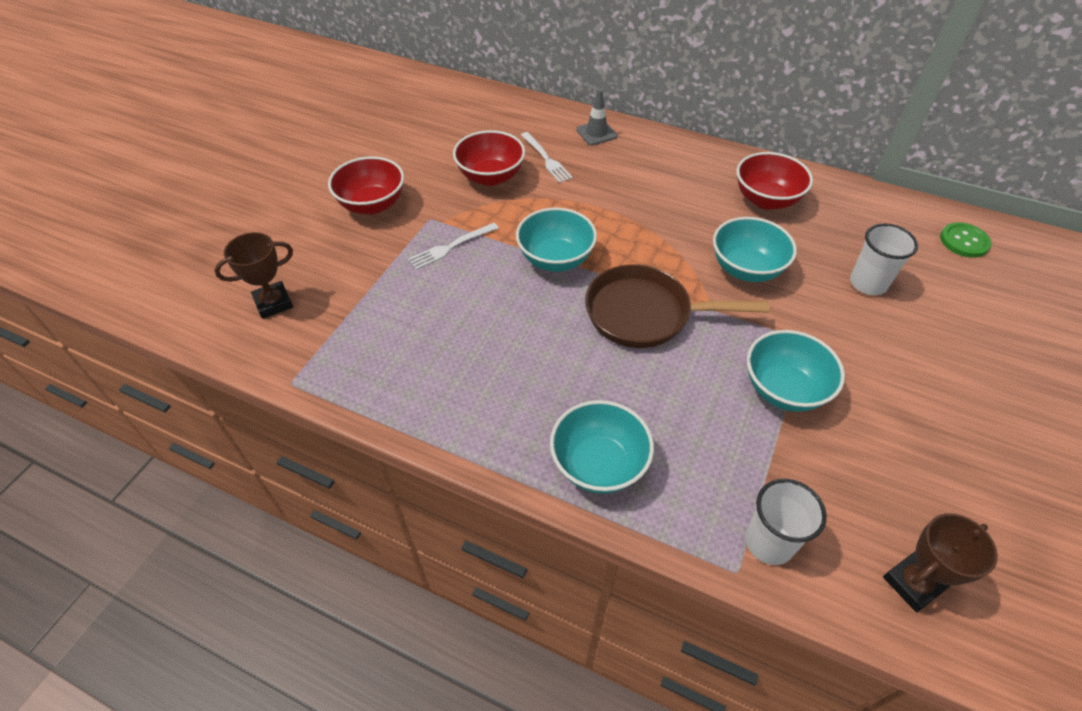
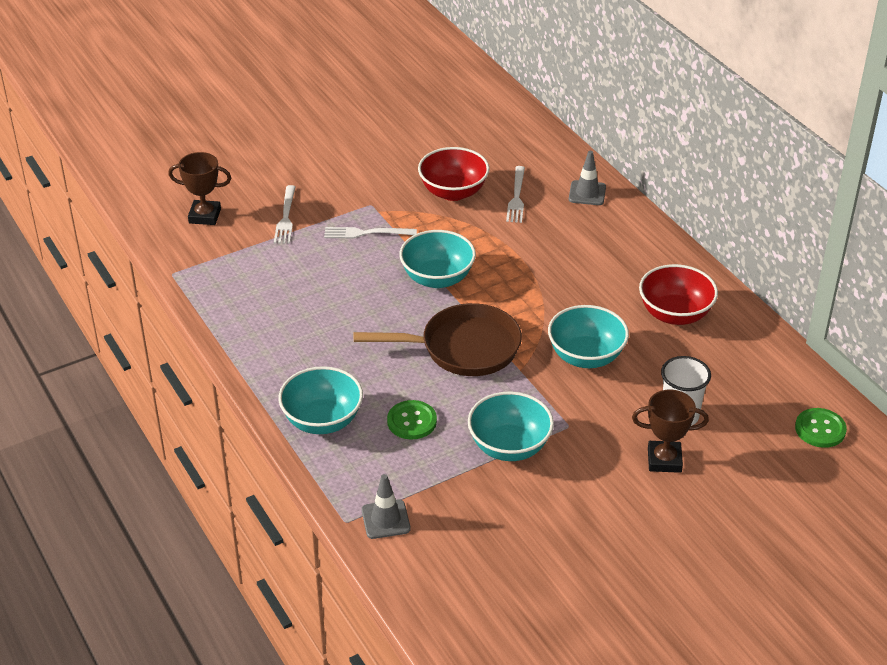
camera: 35 degrees right, 10 degrees down
red bowl [328,156,404,215] -> none
brown pan [585,264,769,348] -> brown pan turned 135 degrees clockwise [354,303,522,376]
white cup [745,479,827,565] -> grey traffic cone [362,474,411,539]
brown trophy [883,513,998,612] -> brown trophy moved to [632,389,709,473]
none -> white fork [274,185,296,244]
none -> green button [387,400,437,440]

